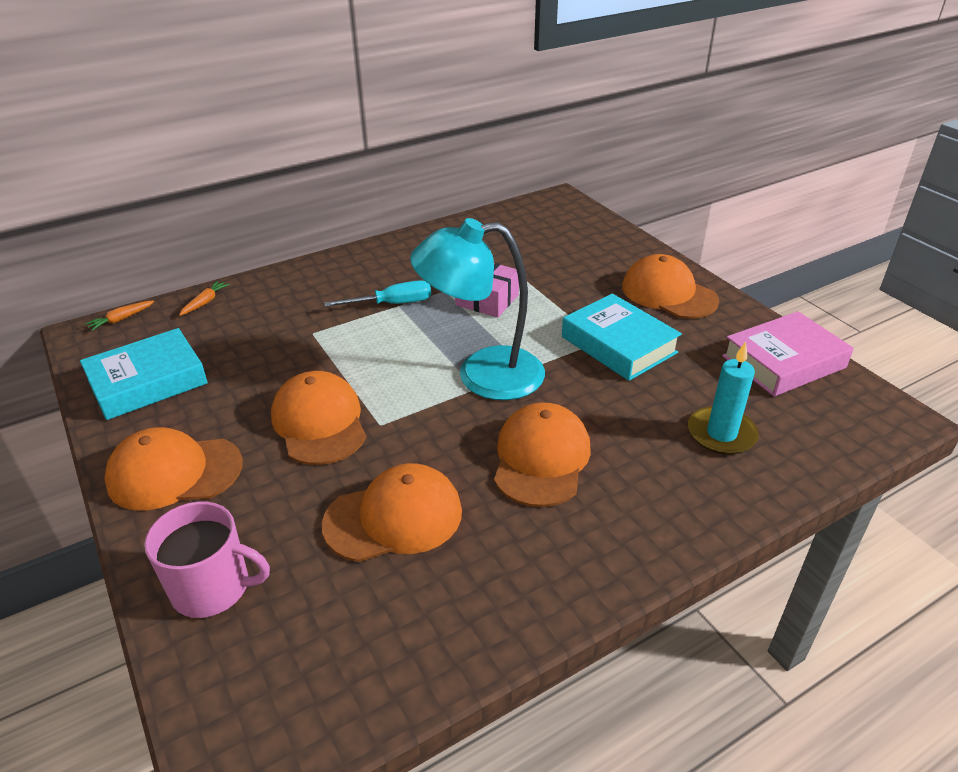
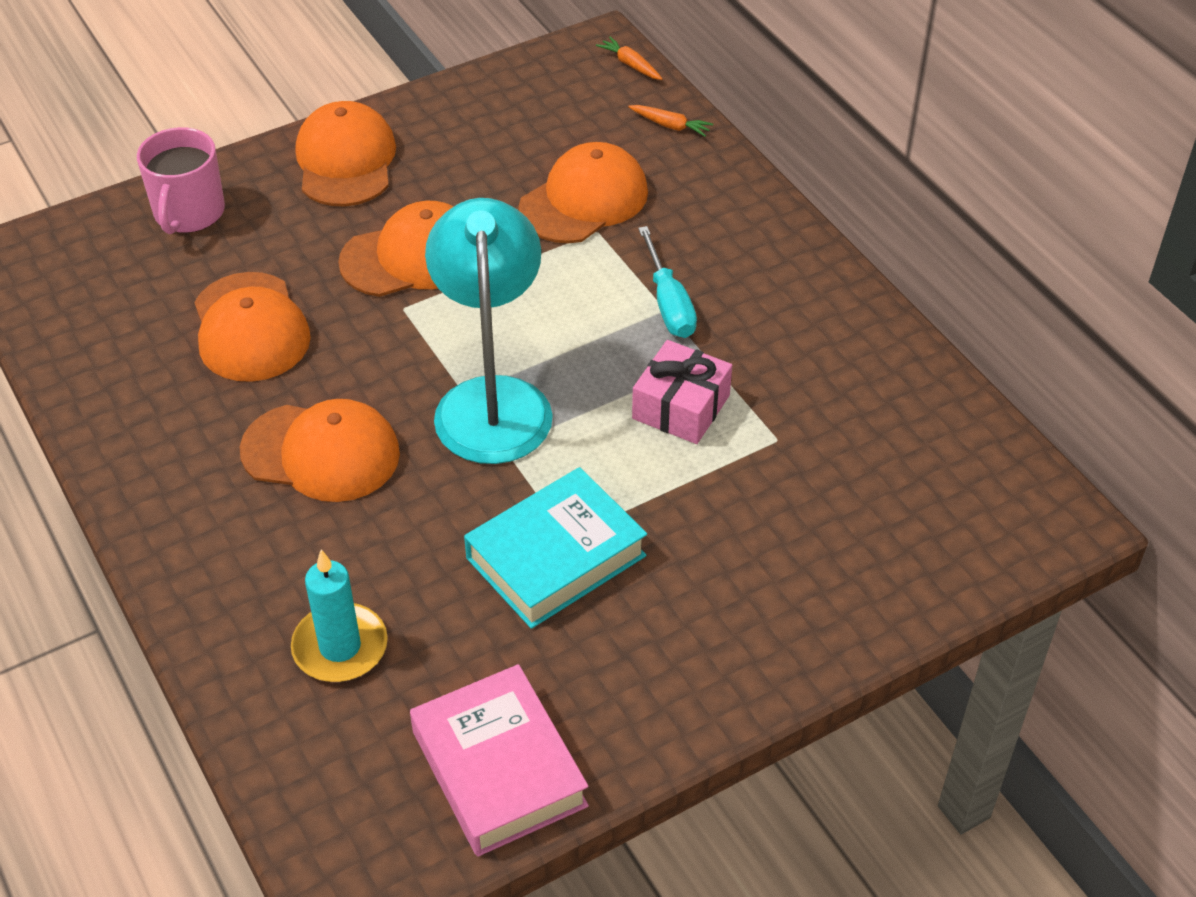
camera: 90 degrees right, 10 degrees up
turquoise book [80,328,208,420] -> none
orange cap [622,254,719,319] -> orange cap moved to [518,142,648,243]

